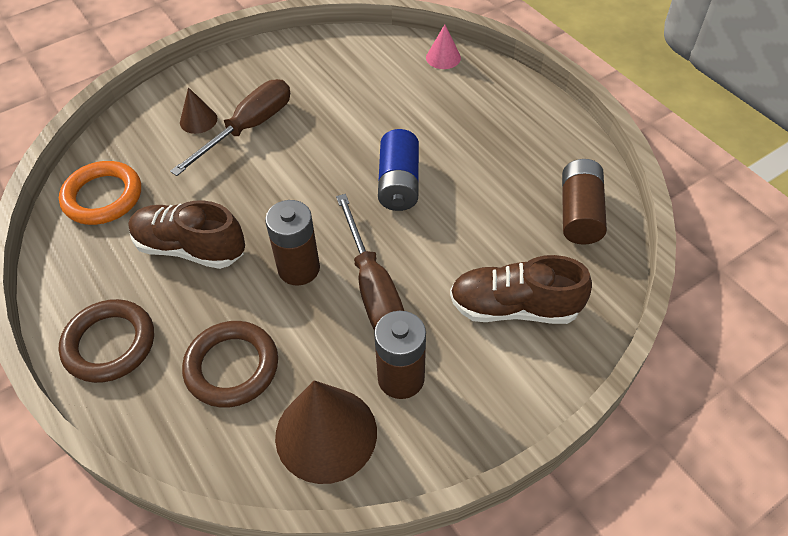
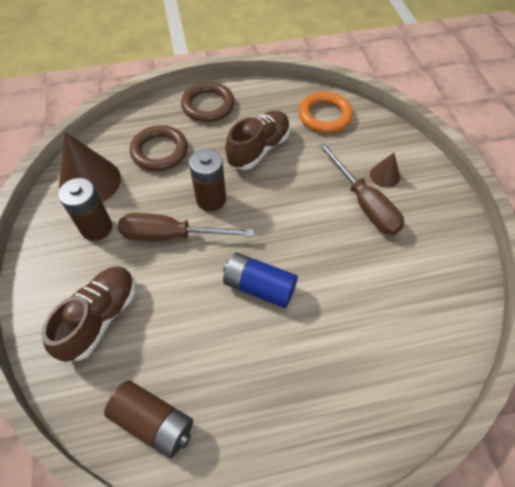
camera: 110 degrees right, 5 degrees up
pink cone [426,25,461,69] -> none

